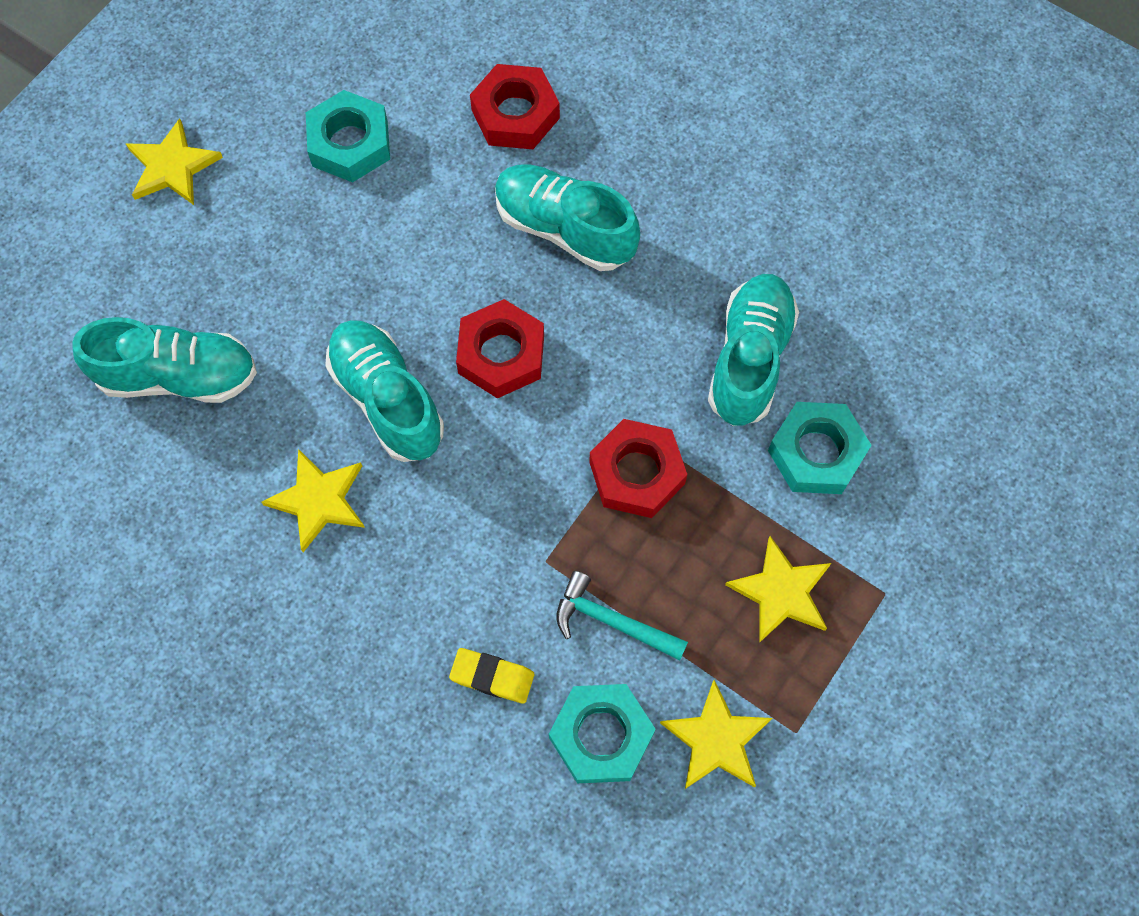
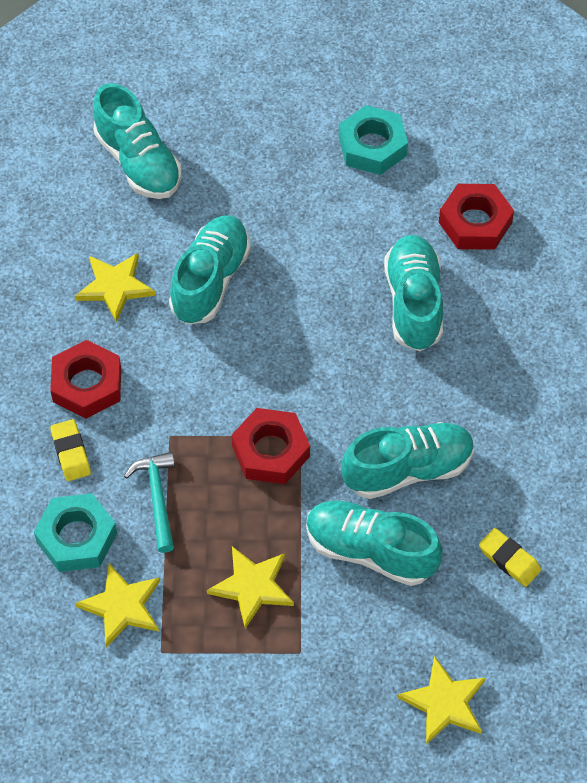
camera: 55 degrees right, 10 degrees down
yellow star [126,118,223,205] -> yellow star moved to [397,656,486,744]
red nut [456,299,544,398] -> red nut moved to [50,340,121,419]
turquoise nut [768,402,871,494] -> turquoise shoe [306,500,443,586]
none -> yellow eraser [479,528,541,587]

